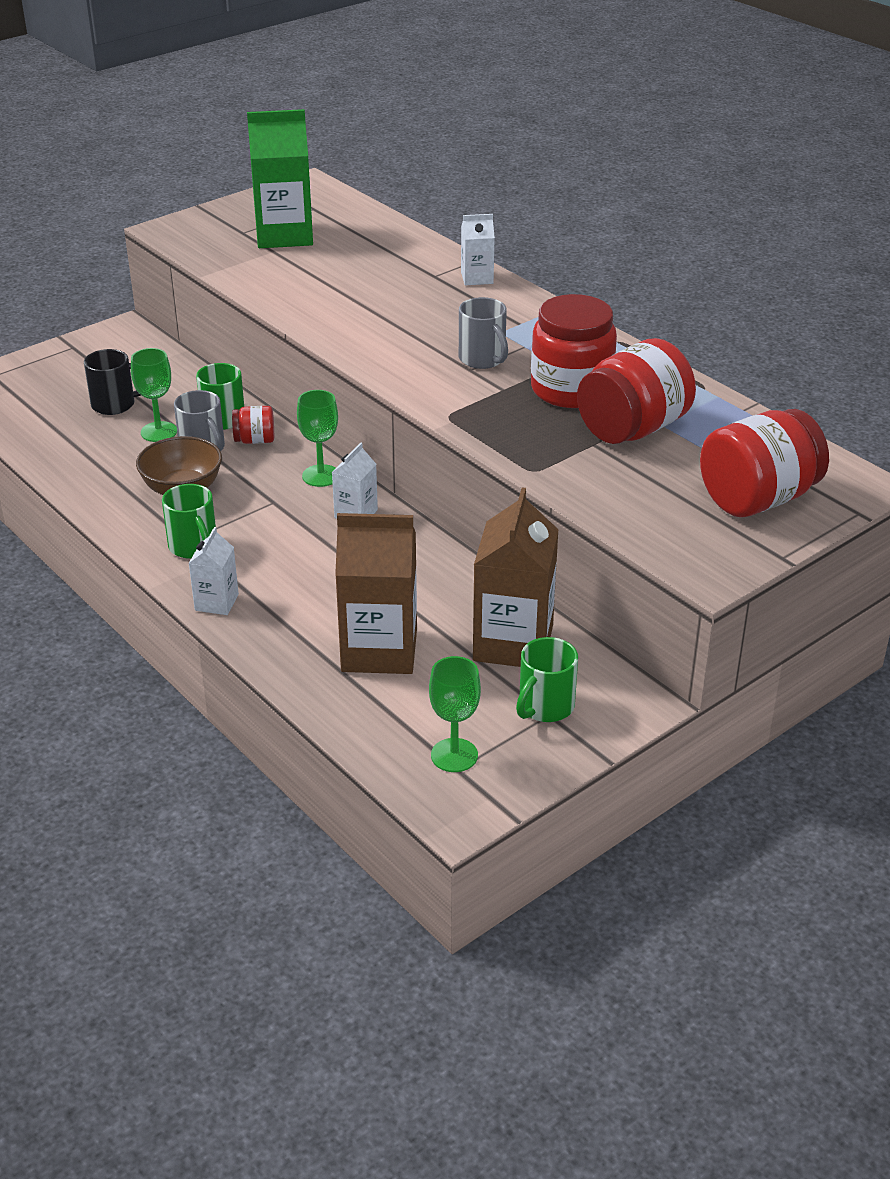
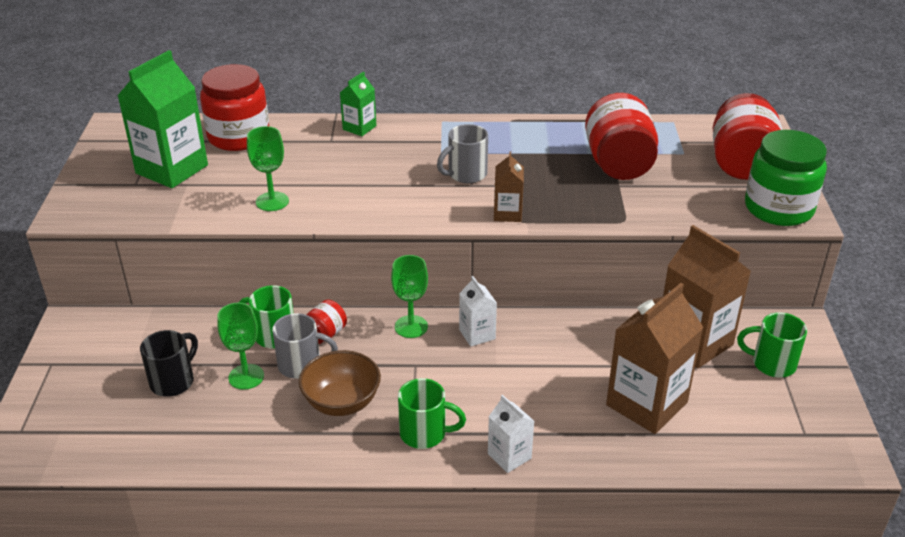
camera: 50 degrees left, 0 degrees up
green goblet [429,656,481,772] -> green goblet moved to [247,126,289,211]
grey mug [459,297,508,369] -> grey mug turned 135 degrees clockwise [437,124,488,183]
white carton [461,214,495,285] -> green carton [340,72,376,136]
green mug [516,637,578,722] -> green mug turned 120 degrees clockwise [737,312,807,378]
red jar [531,294,617,408] -> red jar moved to [200,64,269,151]
none -> brown carton [494,151,524,222]
none -> green jar [745,130,827,226]

